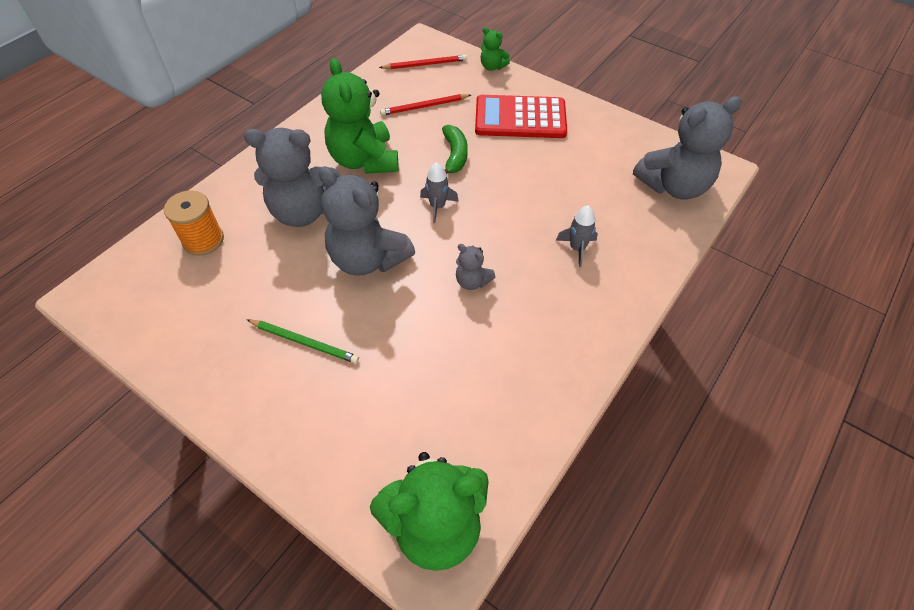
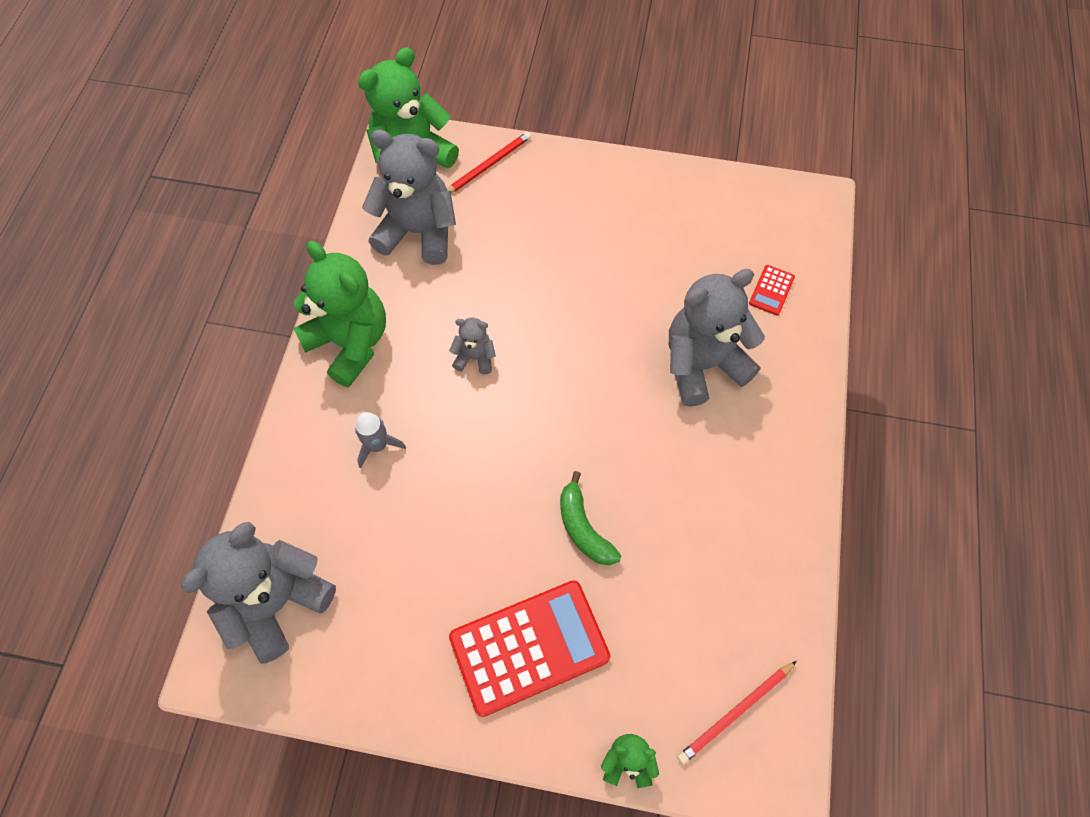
camera: 155 degrees right, 10 degrees up
orange spool [164,190,224,256] -> red calculator [749,265,795,315]
green pencil [246,319,359,364] -> none
grey teddy bear [318,166,415,276] -> grey teddy bear moved to [362,130,456,265]
green teddy bear [321,58,399,174] -> green teddy bear moved to [293,241,386,387]
red pencil [380,94,471,116] -> red pencil moved to [447,132,531,193]
grey rocket [420,162,459,223] -> none

